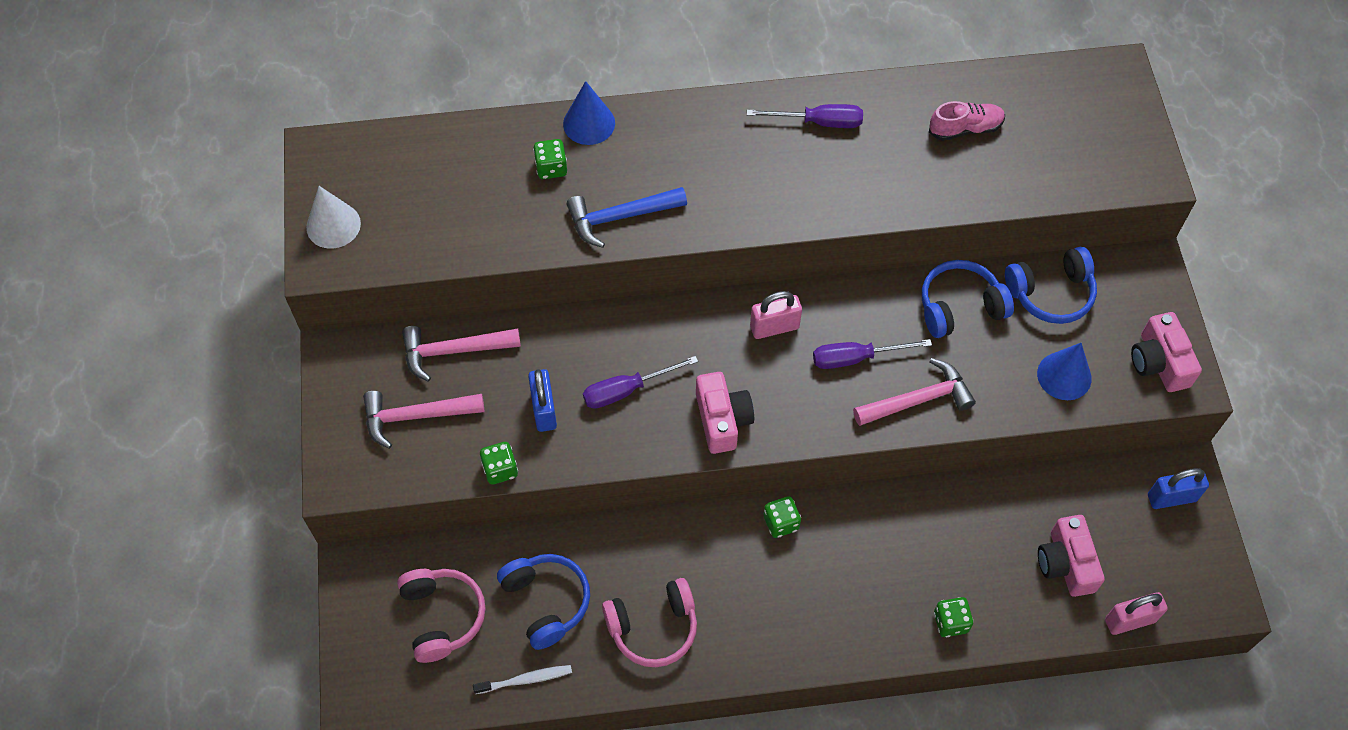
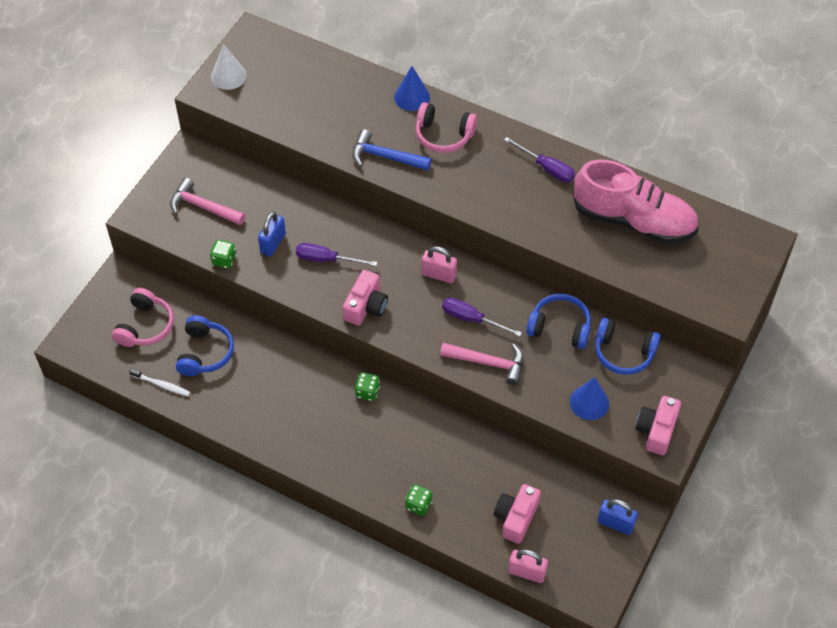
camera: 35 degrees right, 5 degrees down
pink hammer [402,326,521,382] -> none
green dice [533,139,567,179] -> none
pink headphones [602,578,697,667] -> pink headphones moved to [416,102,477,153]
pink shoe [929,101,1005,141] -> pink shoe [573,160,699,244], size x2.24

